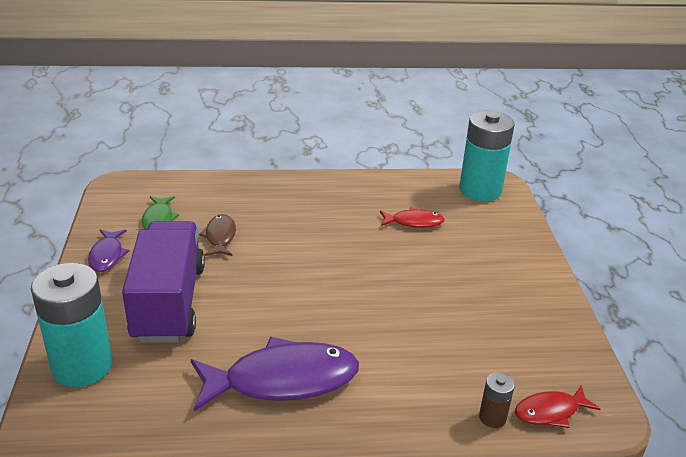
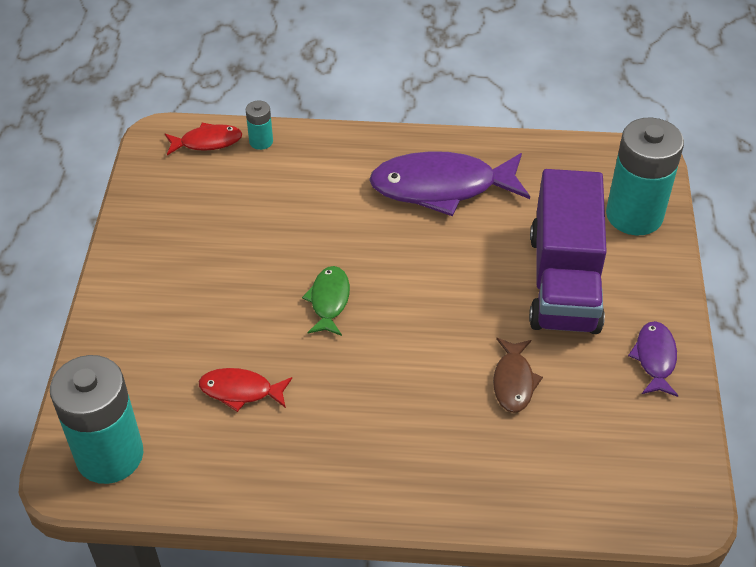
camera: 170 degrees left, 15 degrees up
green fish [142,196,179,230] -> green fish moved to [302,266,350,336]
brown battery [479,372,515,428] -> turquoise battery [246,101,273,150]

